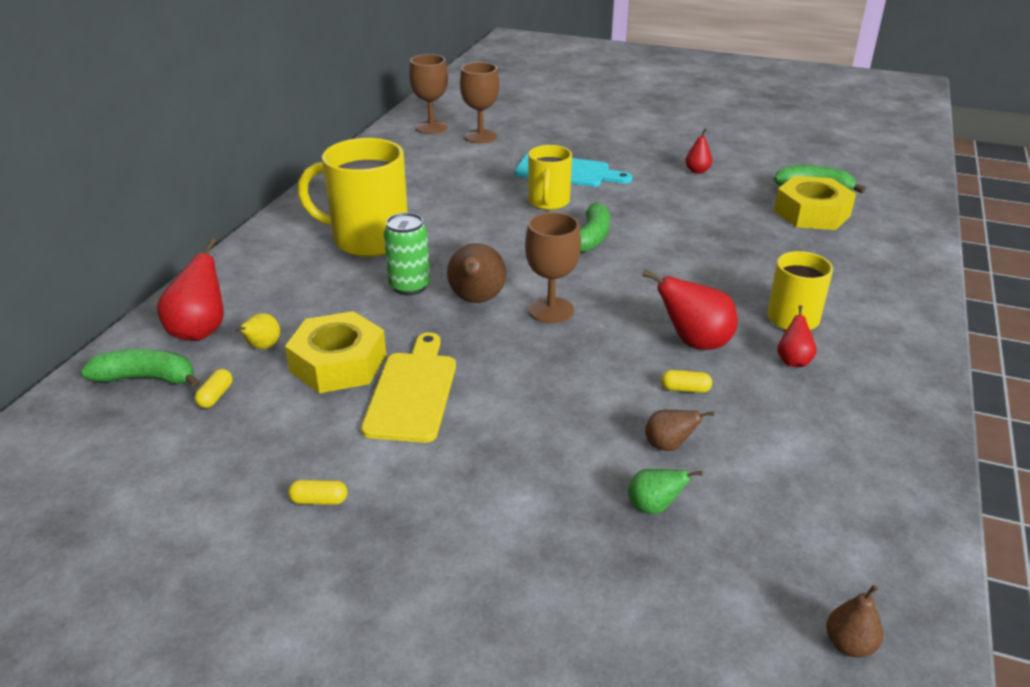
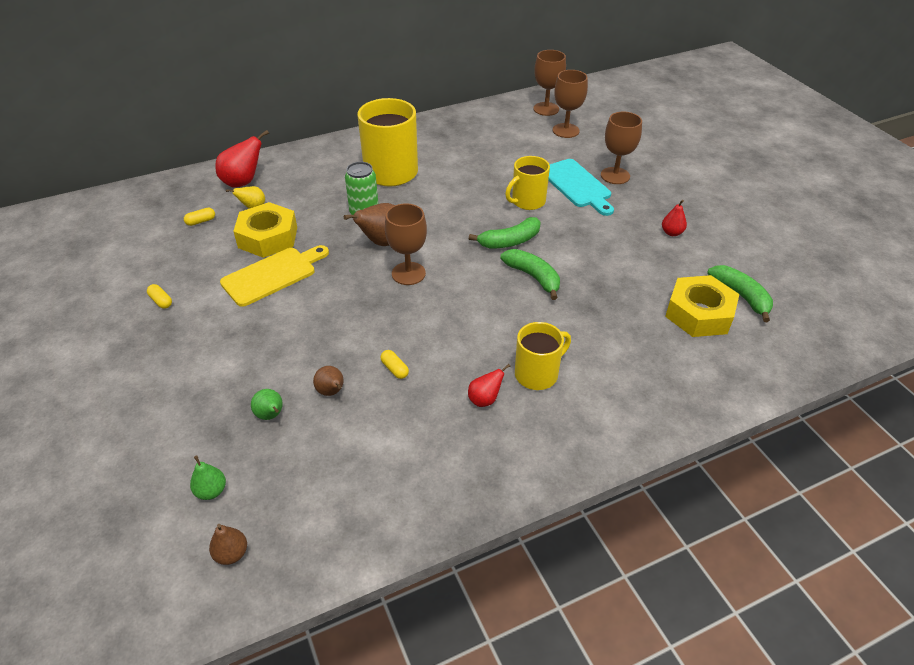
camera: 45 degrees right, 10 degrees up
green banana [81,349,200,388] -> green banana moved to [500,249,560,300]
red pear [642,270,738,350] -> none
none -> green pear [190,455,226,500]
none -> brown goblet [601,112,642,184]

